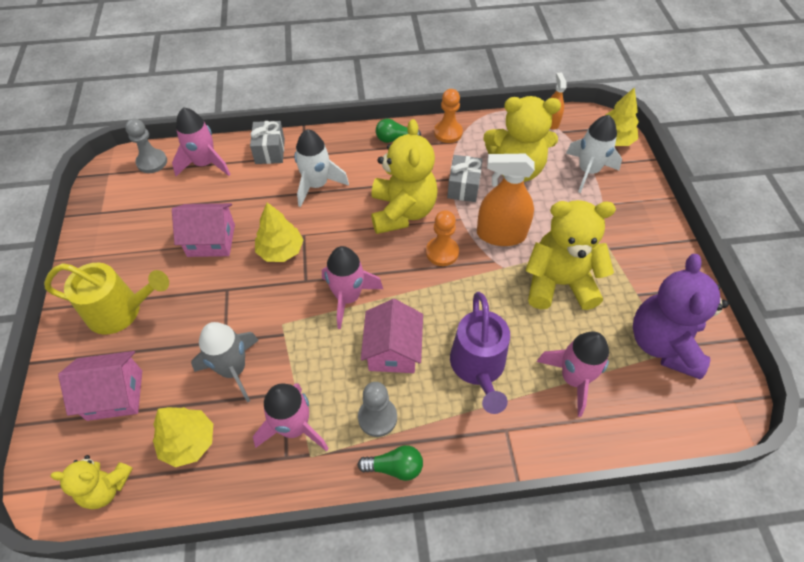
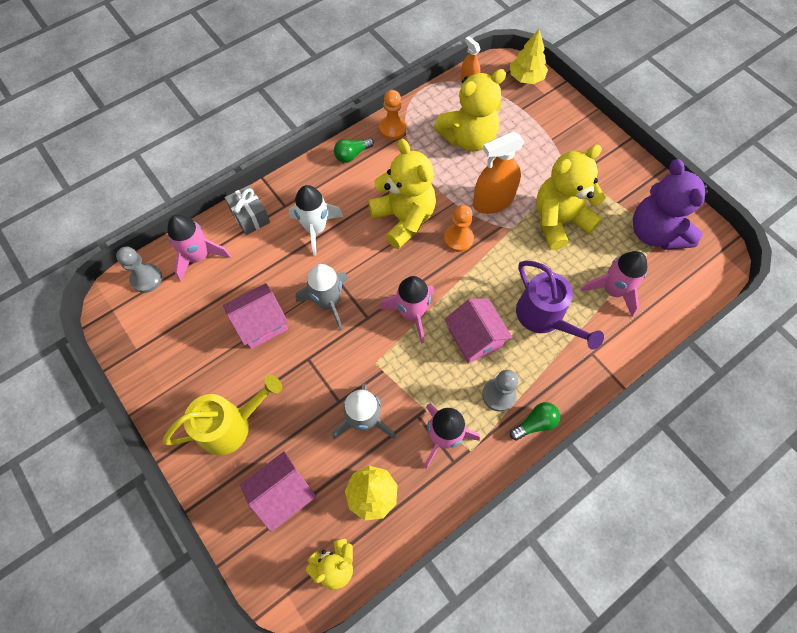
camera: 30 degrees left, 10 degrees up
yellow tree [255,202,303,262] -> grey rocket [296,264,348,330]
grey gift [447,155,483,202] -> none
white rocket [566,115,622,193] -> none

